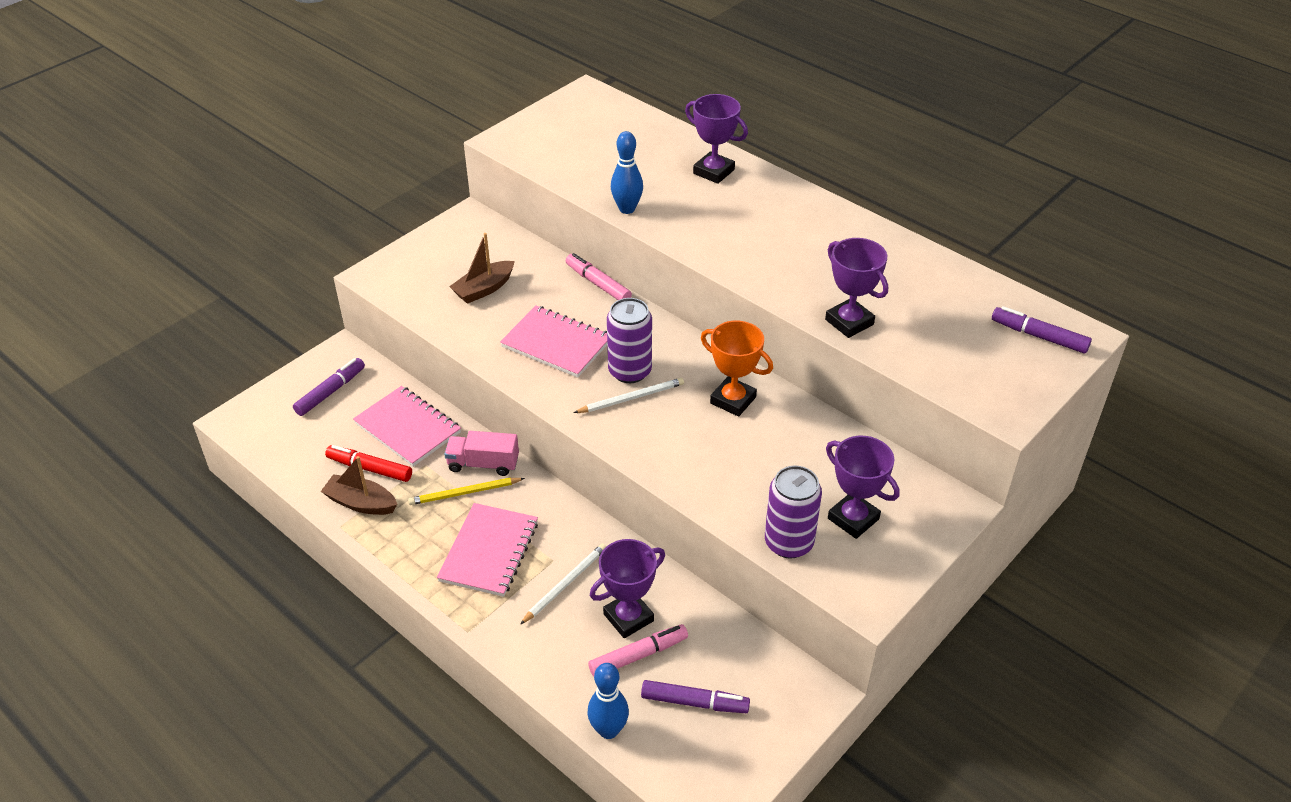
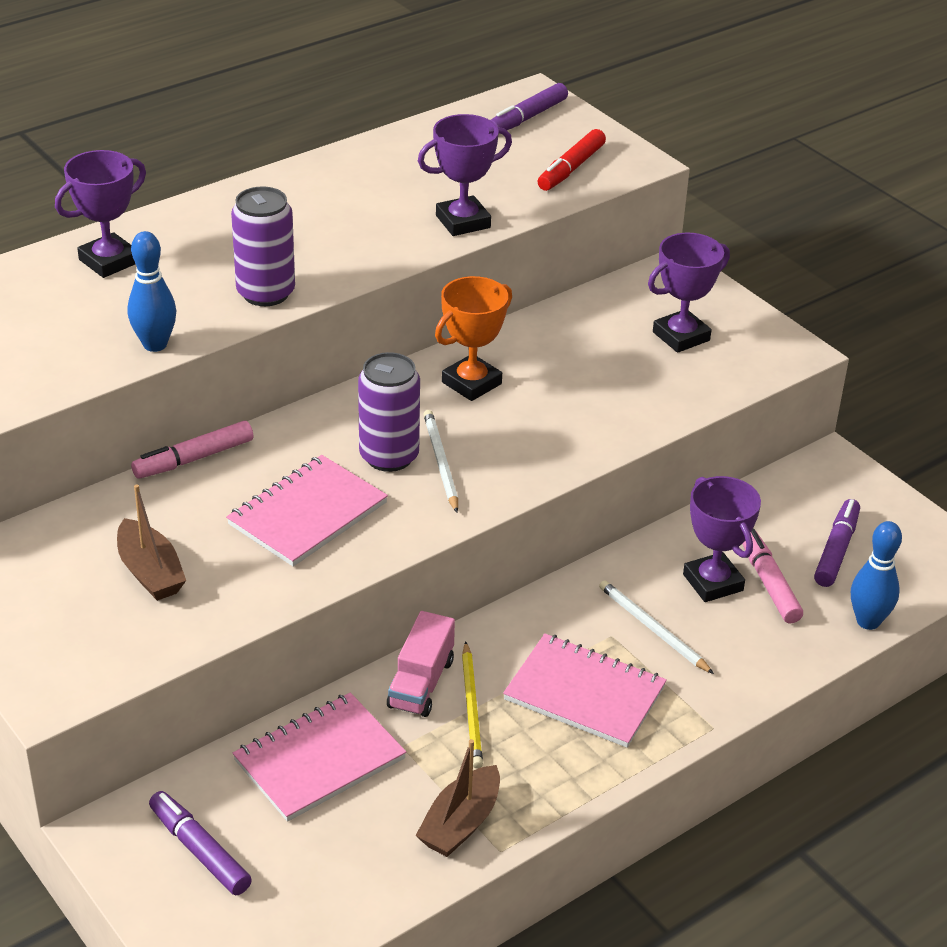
camera: 80 degrees left, 5 degrees down
red marker [325,445,412,482] -> red marker moved to [537,129,606,191]
purple can [765,466,822,559] -> purple can moved to [231,186,295,306]

